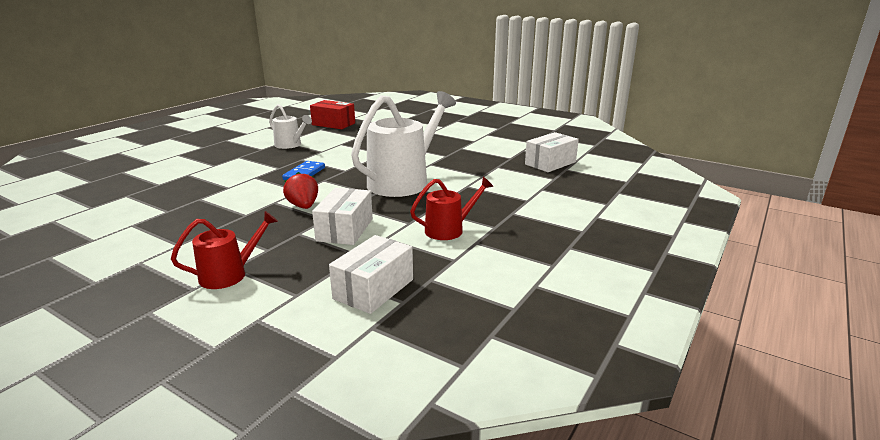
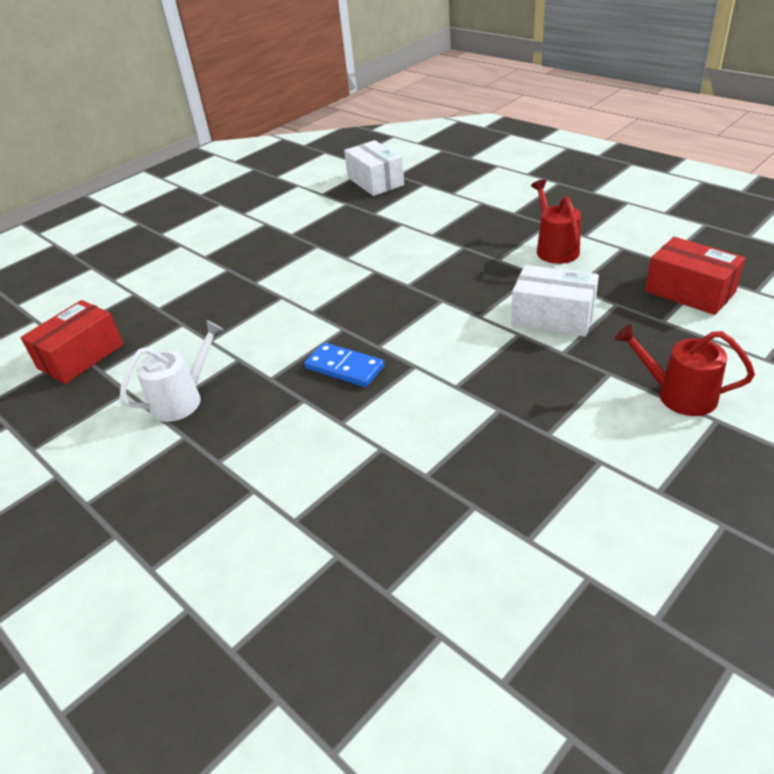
camera: 75 degrees left, 15 degrees up
red watering can [171,211,278,289] -> red watering can turned 45 degrees counterclockwise [615,324,755,416]
red strawberry [283,172,318,209] -> none
white box [329,235,413,314] -> red box [645,237,745,315]
white watering can [351,91,456,197] -> none

